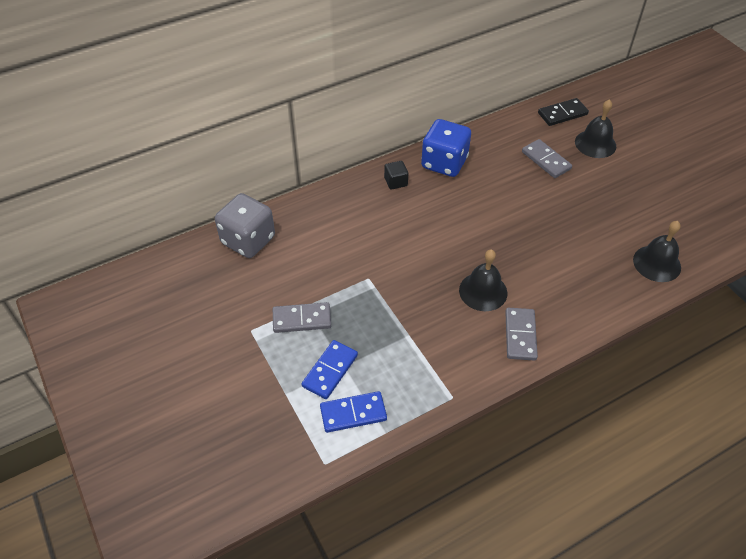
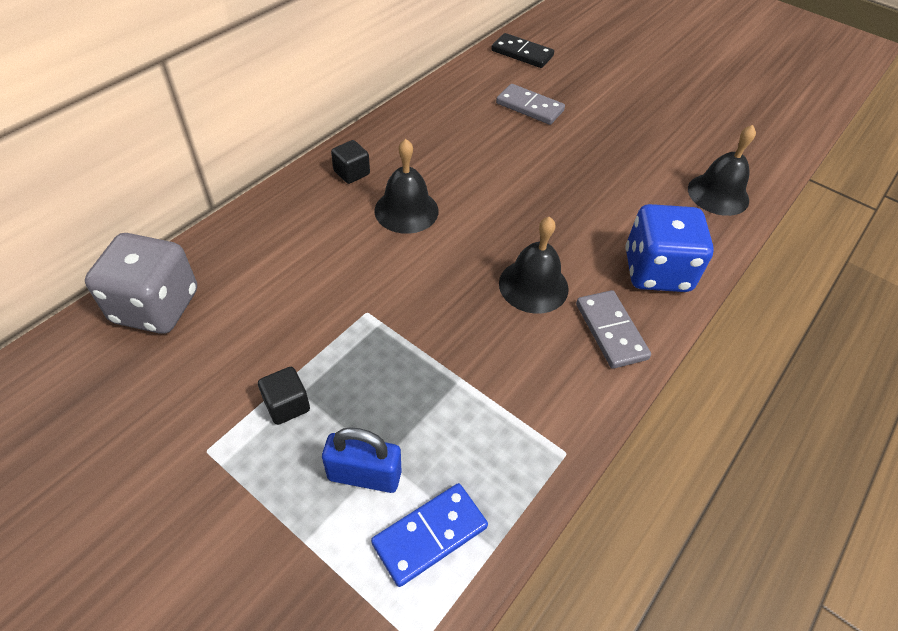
camera: 25 degrees left, 0 degrees up
grey domino [273,302,331,333] -> black cube [258,367,310,425]
blue domino [302,340,358,399] -> blue padlock [322,427,402,493]
blue dice [421,119,471,177] -> blue dice moved to [626,204,714,292]
black domino [538,98,589,126] -> black domino turned 75 degrees clockwise [491,33,554,68]
black bell [575,99,616,158] -> black bell moved to [374,139,439,234]

